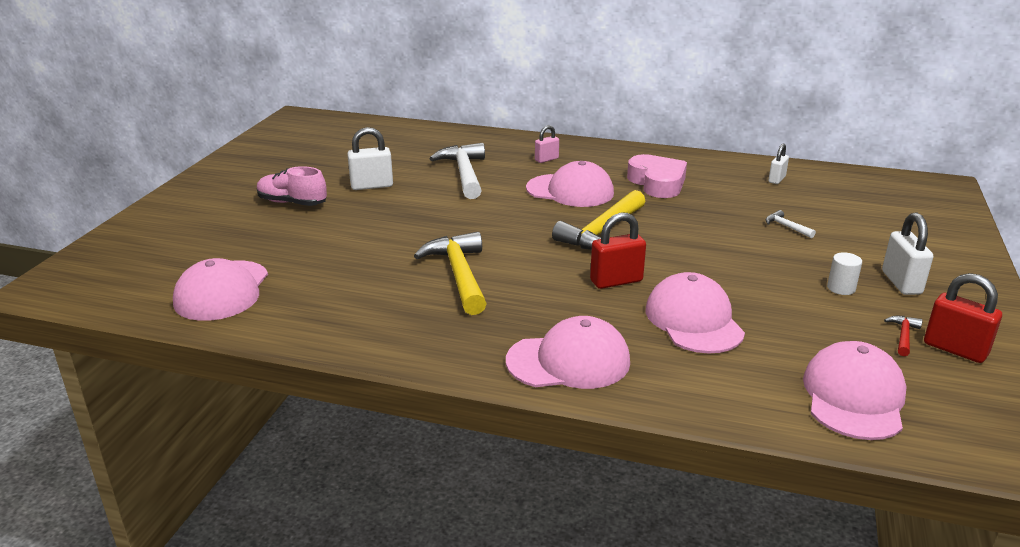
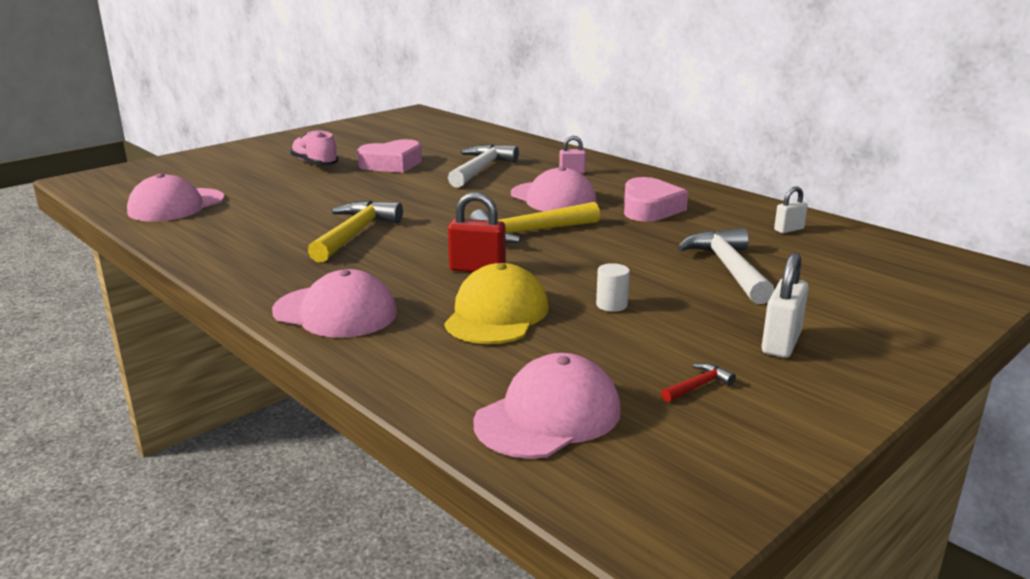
camera: 30 degrees right, 5 degrees down
white padlock [347,127,393,190] -> pink heart [357,139,422,173]
pink cap [645,272,745,354] -> yellow cap [444,263,549,344]
white hammer [765,210,816,238] -> white hammer [677,228,774,304], size x2.30
white cylinder [827,252,862,295] -> white cylinder moved to [596,263,630,312]
red padlock [924,273,1002,363] -> none

